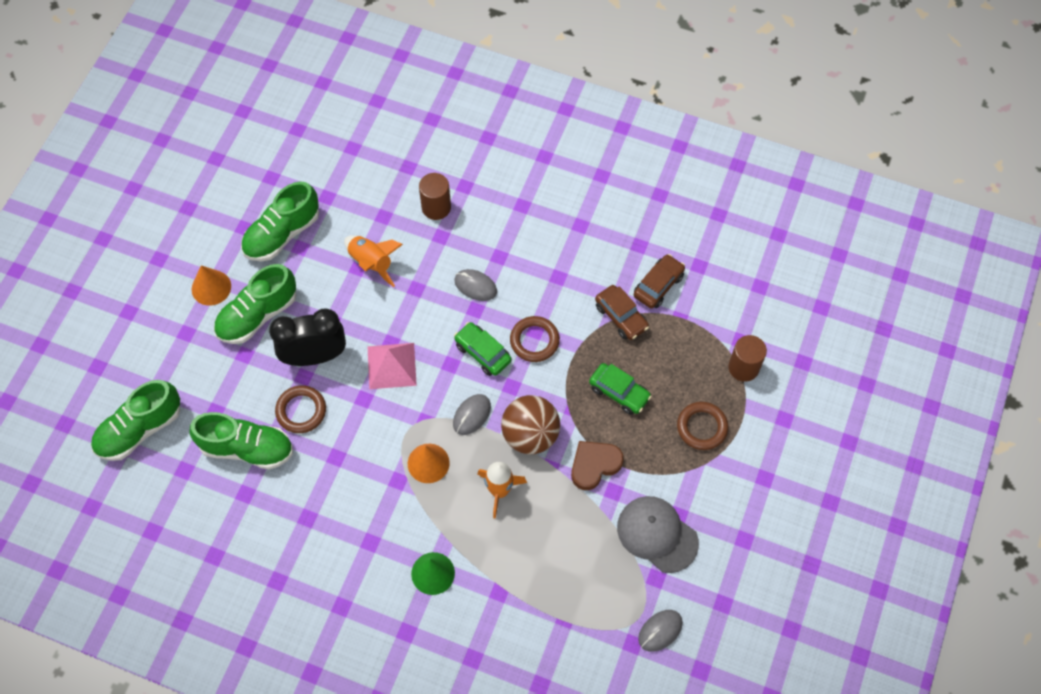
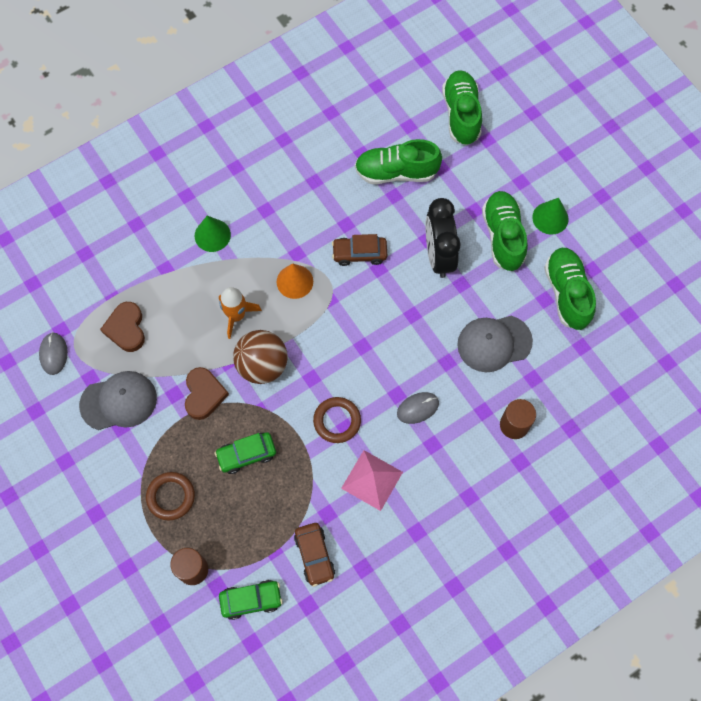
camera: 125 degrees right, 5 degrees up
green shoe [190,412,293,470] -> green shoe turned 45 degrees clockwise [355,139,442,184]
orange cone [192,265,231,306] -> green cone [532,198,569,235]
black clock [269,308,346,366] -> black clock turned 150 degrees clockwise [425,198,461,278]
brown ring [275,385,326,433] -> none
orange rocket [344,235,403,287] -> grey cap [457,316,533,372]
pink pyramid [367,343,417,389] -> pink pyramid moved to [341,450,403,511]
grey mouse [453,394,491,435] -> none
green car [454,322,511,376] -> green car moved to [219,580,283,620]
brown car [595,285,649,340] -> brown car moved to [332,234,387,266]
none -> brown heart [100,302,145,352]

